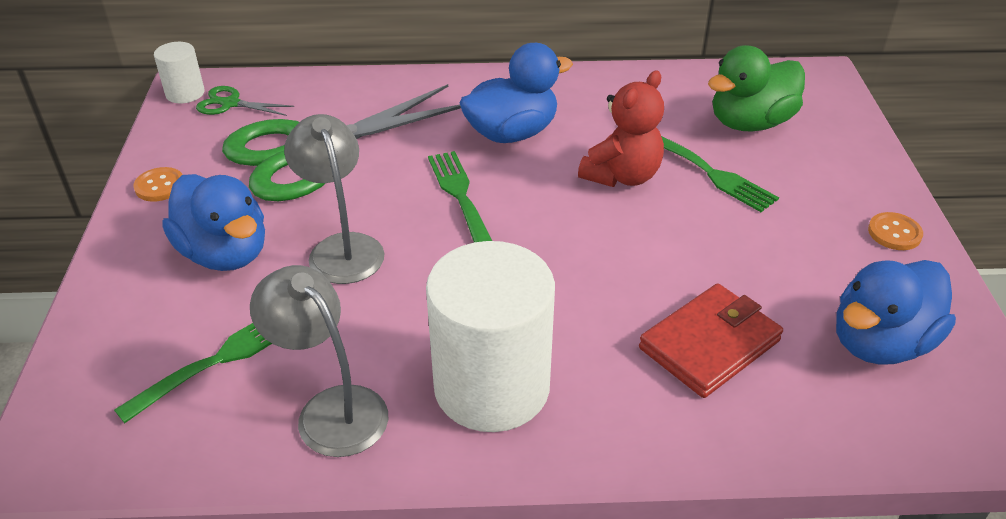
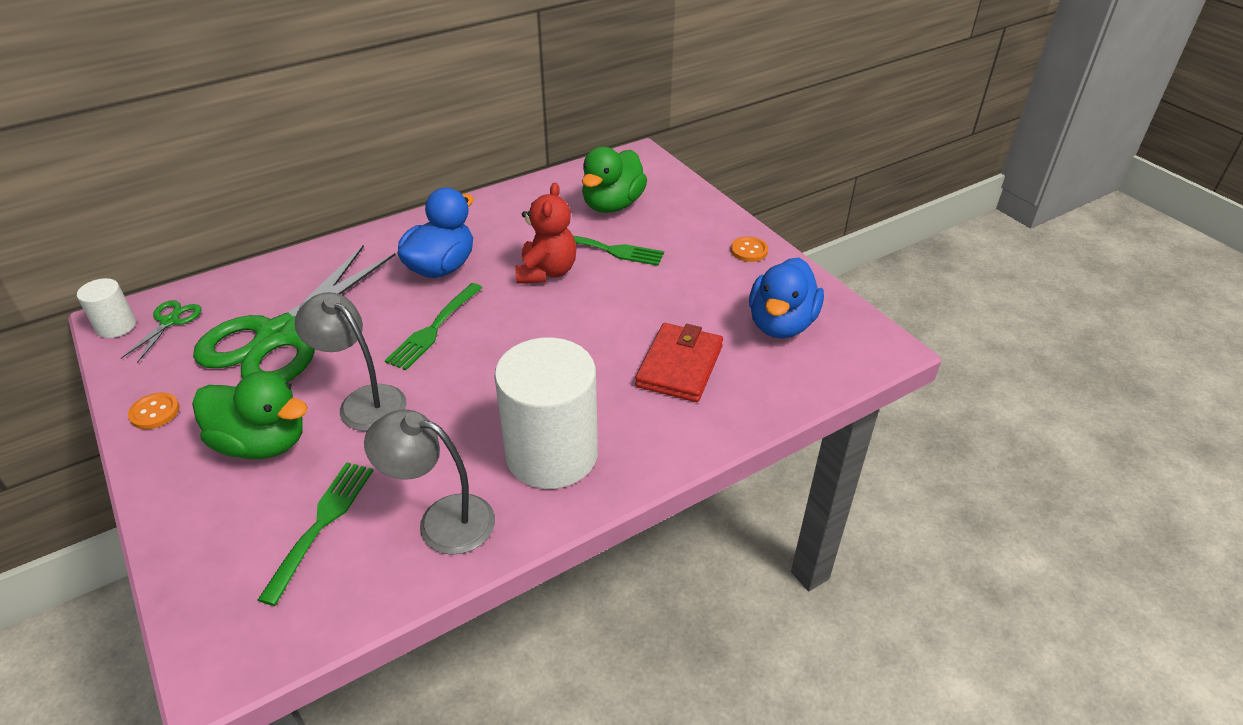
camera: 30 degrees left, 0 degrees up
blue duck [162,174,265,271] -> green duck [192,371,308,459]
green scissors [196,86,294,116] -> green scissors turned 120 degrees clockwise [121,300,202,363]
green fork [428,151,492,242] -> green fork turned 105 degrees counterclockwise [385,283,482,370]

